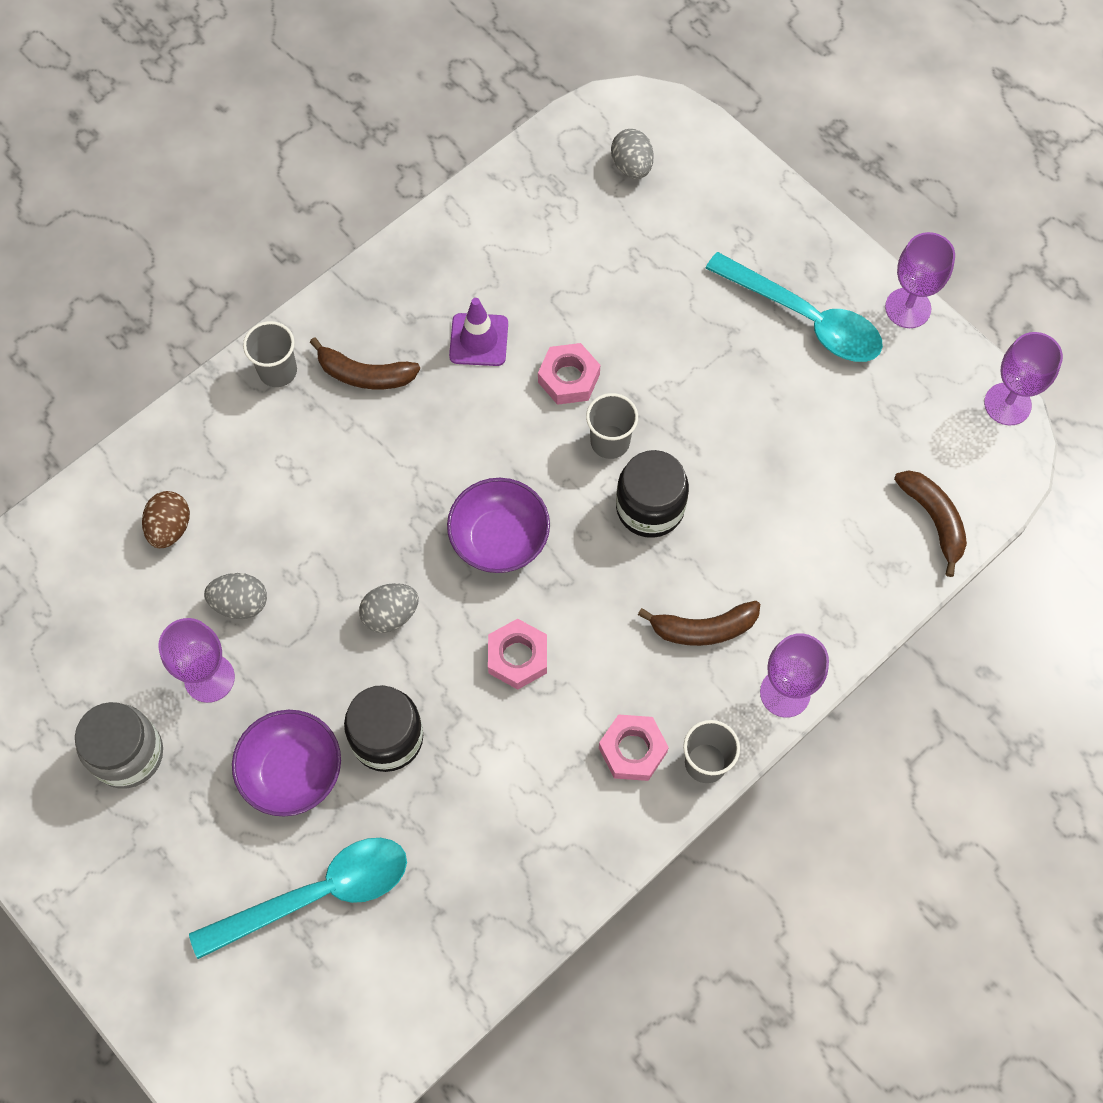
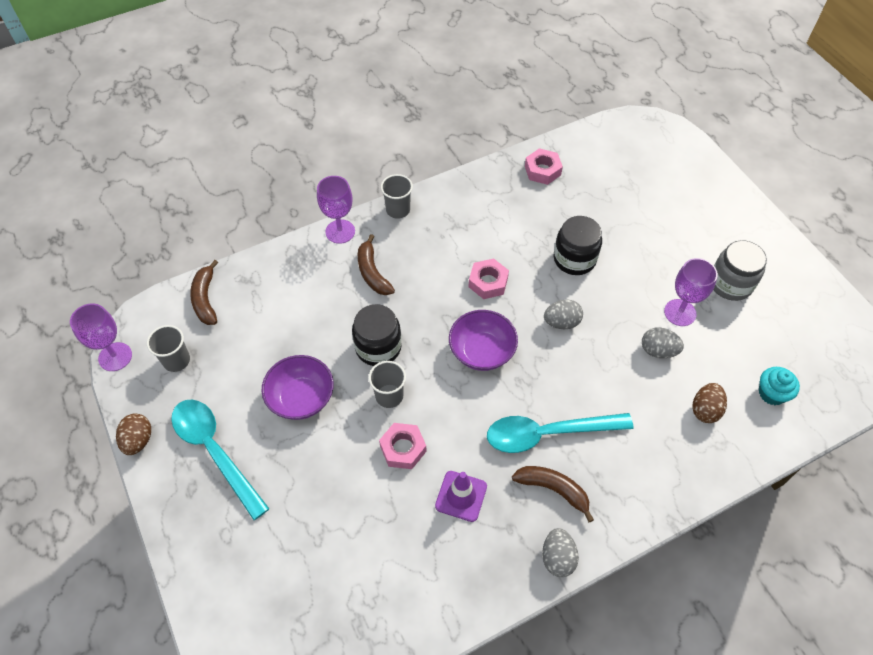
camera: 165 degrees left, 10 degrees down
turquoise spoon [189,838,407,959] -> turquoise spoon moved to [487,413,633,453]
purple bowl [232,710,341,817] -> purple bowl moved to [261,355,334,420]
grey cup [243,321,297,387] -> grey cup moved to [147,325,190,372]
pink nut [599,714,669,781] -> pink nut moved to [525,148,563,185]
grey egg [611,129,654,179] -> grey egg moved to [542,528,579,577]
brown banana [638,601,760,646] -> brown banana turned 120 degrees counterclockwise [358,234,395,295]
purple goblet [885,232,955,328] -> brown egg [116,414,151,455]
none -> turquoise cupcake [759,367,800,405]

